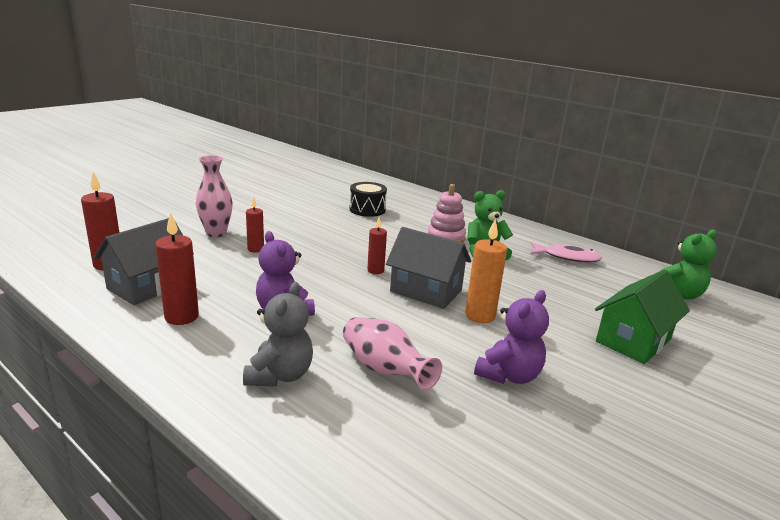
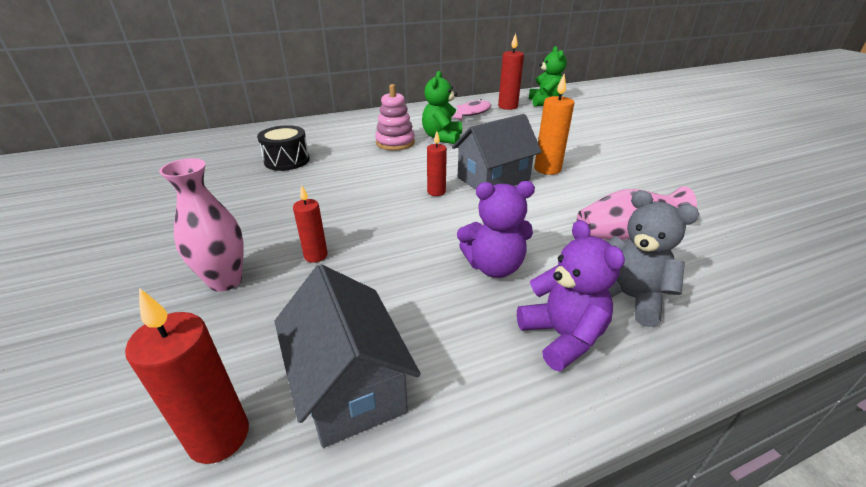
camera: 60 degrees left, 10 degrees up
red candle [155,213,199,325] -> red candle moved to [498,33,524,110]
purple teddy bear [474,290,549,384] -> purple teddy bear moved to [517,220,625,371]
green house [595,270,690,364] -> none

